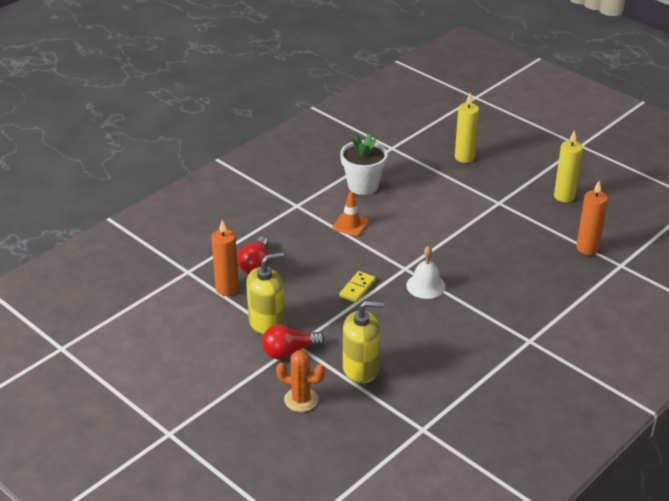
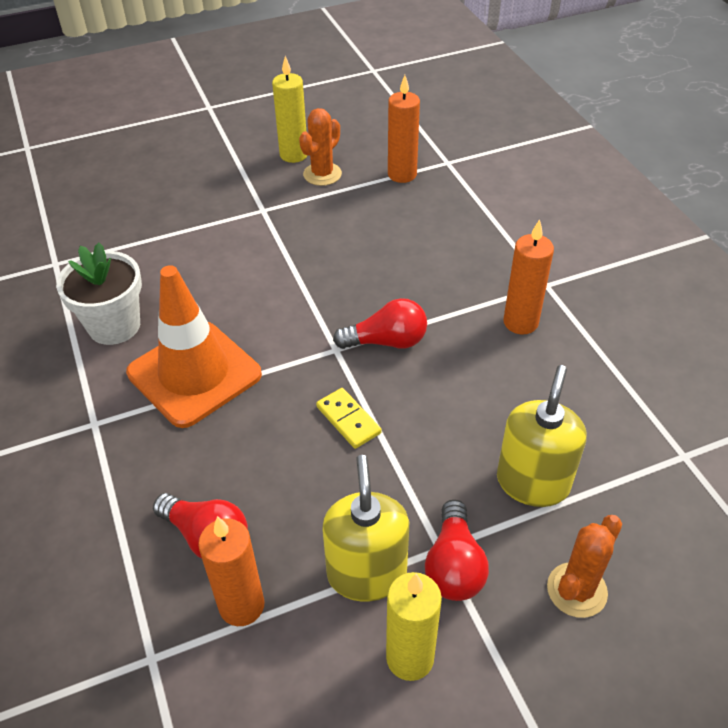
camera: 65 degrees left, 10 degrees up
orange traffic cone [332,192,369,236] -> orange traffic cone [126,265,262,428], size x2.07
white bell [406,246,446,299] -> red light bulb [333,298,427,349]
yellow candle [455,93,479,163] -> yellow candle moved to [386,572,442,681]
none -> orange cactus [299,108,342,186]
none -> orange candle [503,219,554,335]

